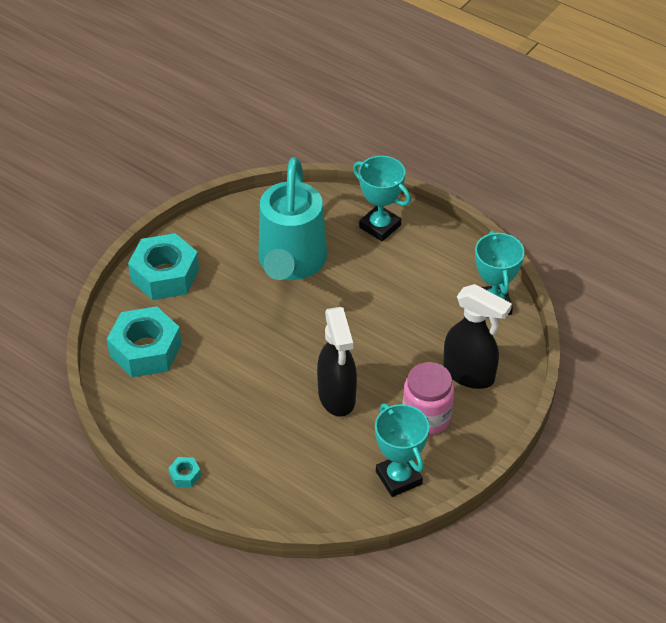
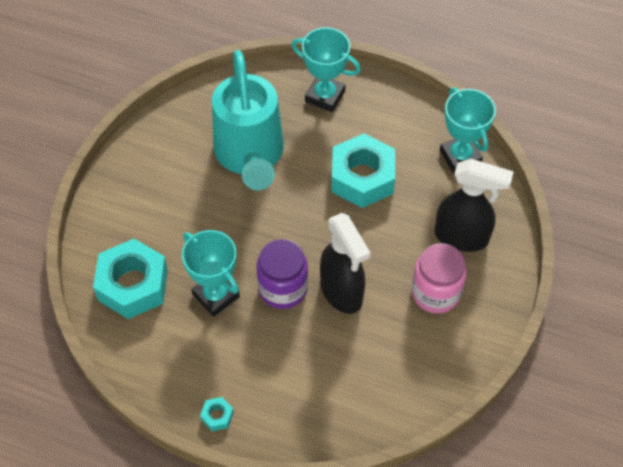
camera: 15 degrees left, 10 degrees up
turquoise nut [128,233,199,300] -> turquoise nut moved to [331,133,395,208]
turquoise trophy [375,403,429,497] -> turquoise trophy moved to [182,230,240,317]
none -> purple jar [256,239,308,309]

